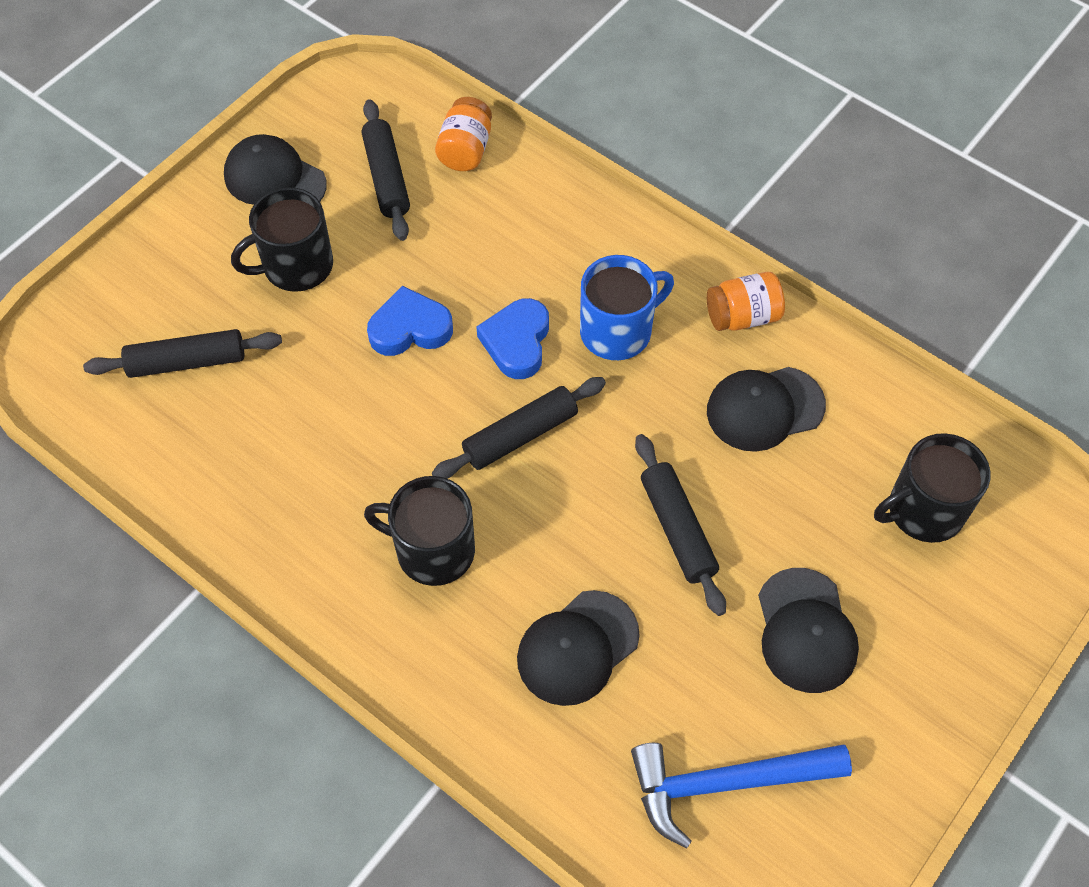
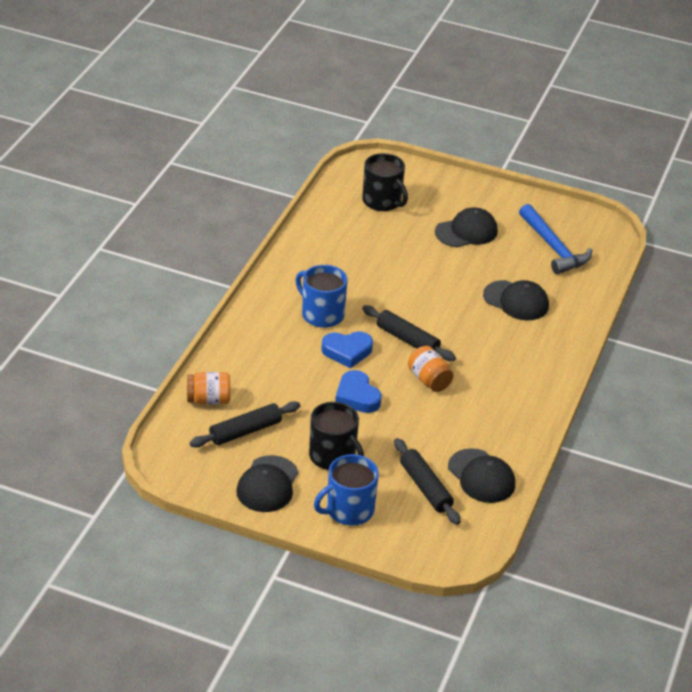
camera: 110 degrees left, 20 degrees down
black mug [364,476,475,586] -> none
black rolling pin [635,434,726,616] -> none
orange jar [707,272,785,331] -> orange jar moved to [408,346,454,392]
black cap [707,367,826,452] -> black cap moved to [448,448,515,503]
none -> blue mug [314,454,378,525]

